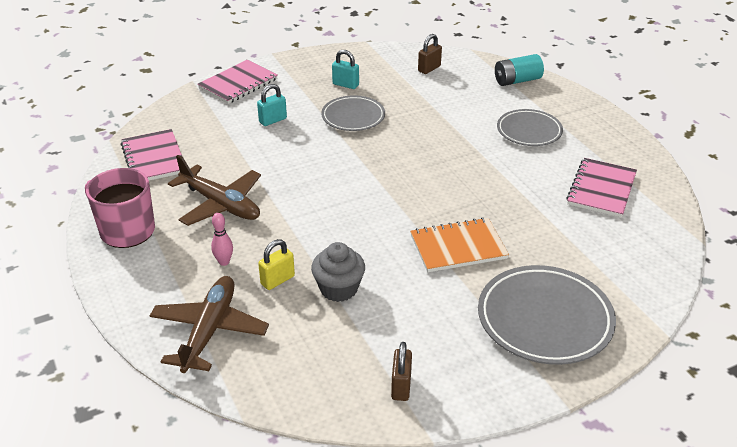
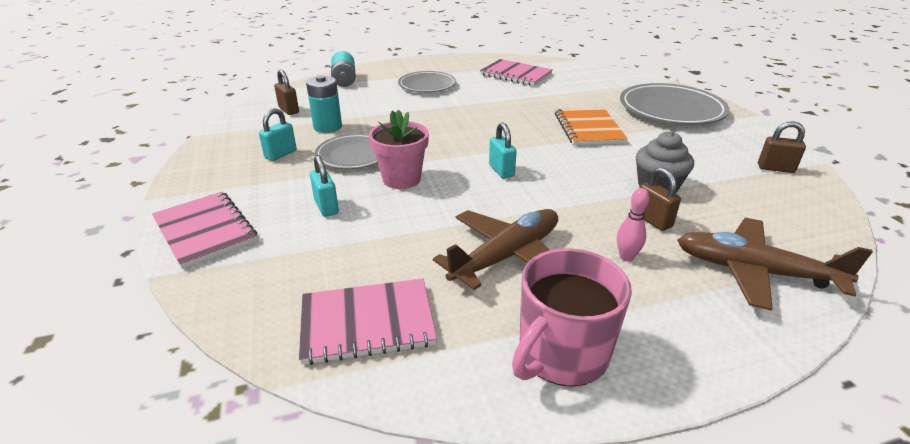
camera: 80 degrees left, 5 degrees down
yellow padlock [258,239,295,290] -> brown padlock [640,167,681,231]
none -> turquoise battery [306,75,342,133]
none -> pink flower pot [369,110,429,189]
none -> turquoise padlock [489,123,517,179]

